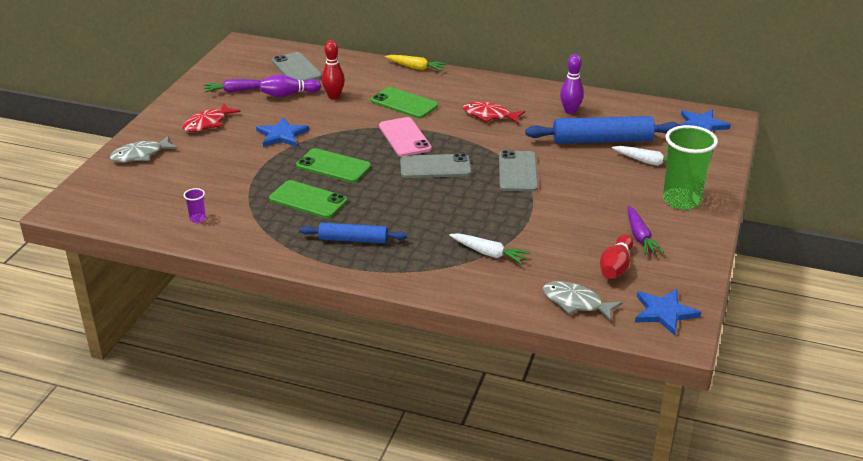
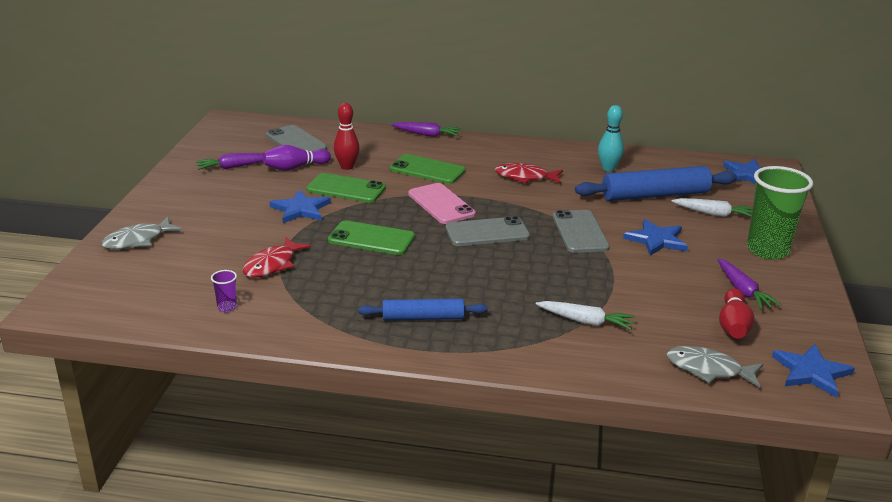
camera: 10 degrees left, 5 degrees down
red fish [182,103,241,132] -> red fish moved to [243,237,311,278]
green phone [269,180,347,218] -> green phone moved to [306,173,386,203]
yellow carrot [385,55,447,71] -> purple carrot [391,122,461,137]
purple bowling pin [560,54,584,114] -> turquoise bowling pin [598,105,624,171]
none -> blue star [623,219,688,256]

